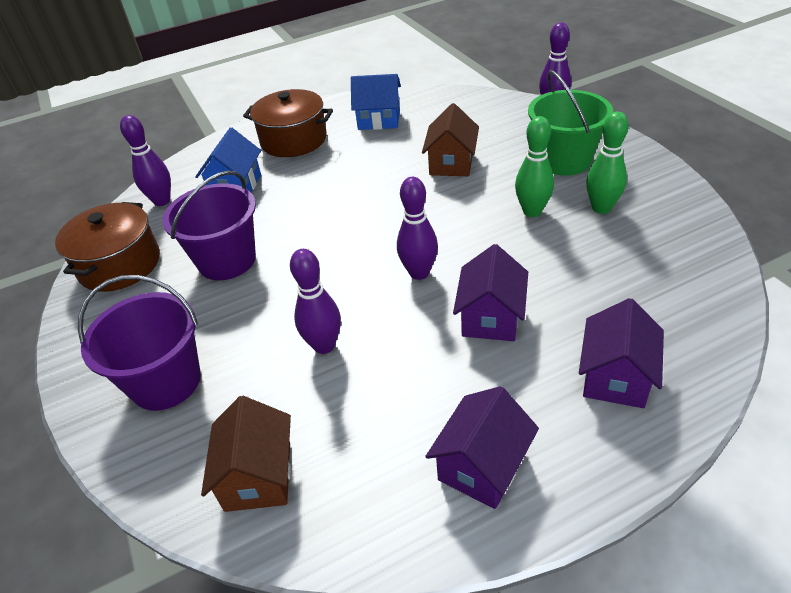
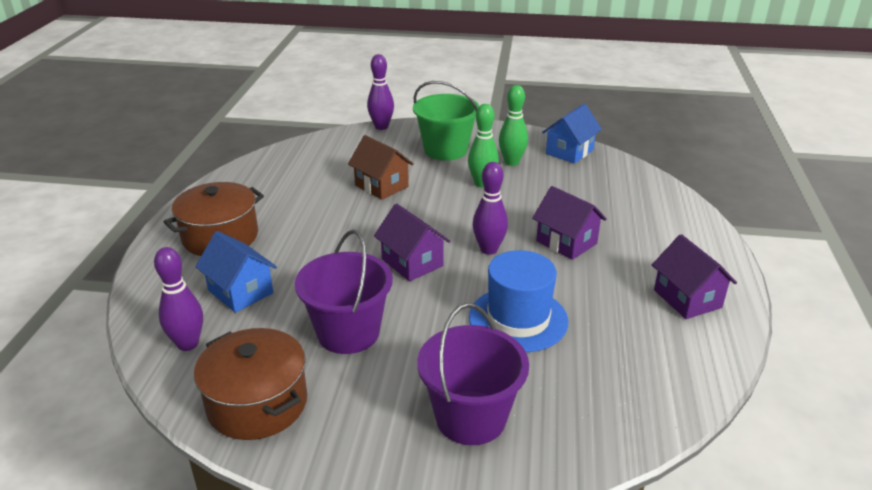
camera: 60 degrees left, 10 degrees down
brown house [201,396,291,512] -> none
purple bowling pin [290,249,341,354] -> blue hat [469,250,568,352]
blue house [351,74,401,130] -> blue house moved to [542,104,602,164]
purple house [579,298,664,408] -> purple house moved to [374,203,450,281]

